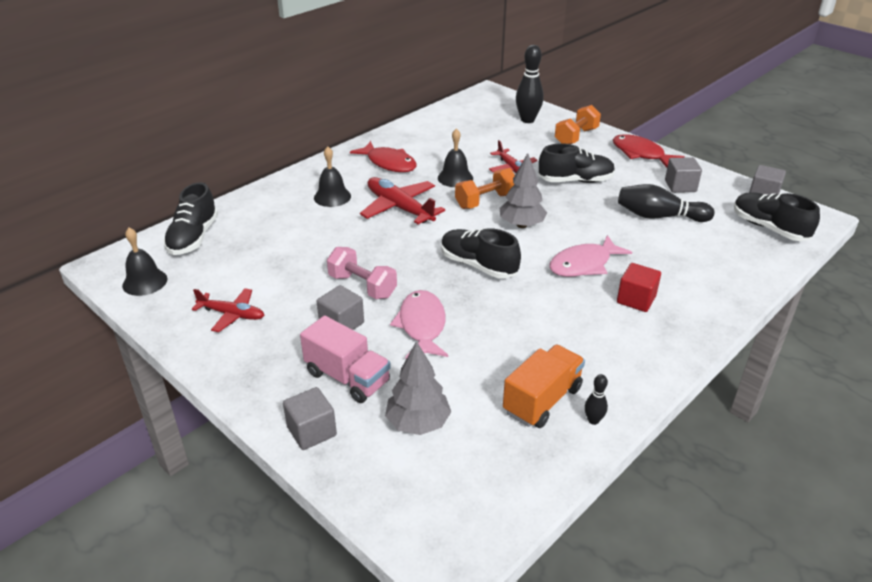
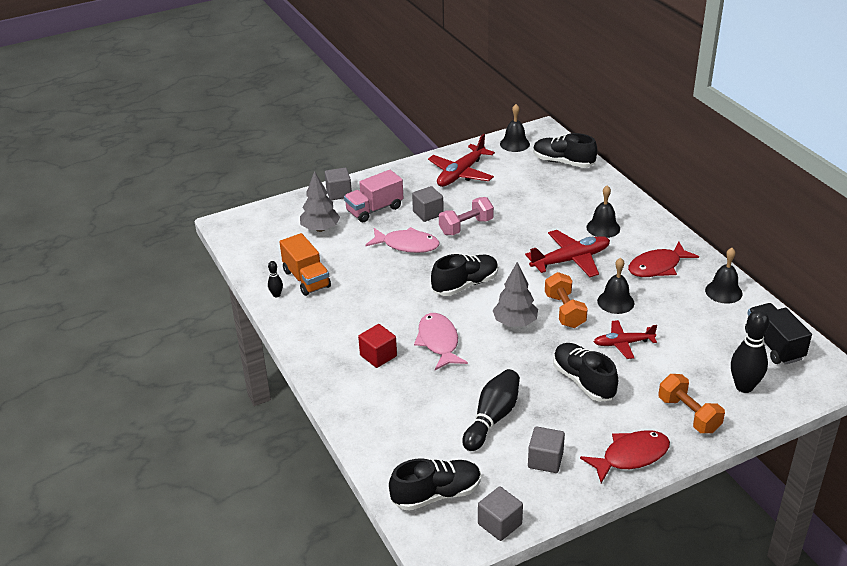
camera: 110 degrees right, 0 degrees up
red plane [192,288,264,332] -> red plane [428,134,495,187], size x1.58
black shoe [539,144,615,183] -> black shoe turned 135 degrees clockwise [553,343,618,402]
none -> black bell [705,248,743,304]
none -> black truck [745,303,812,365]

